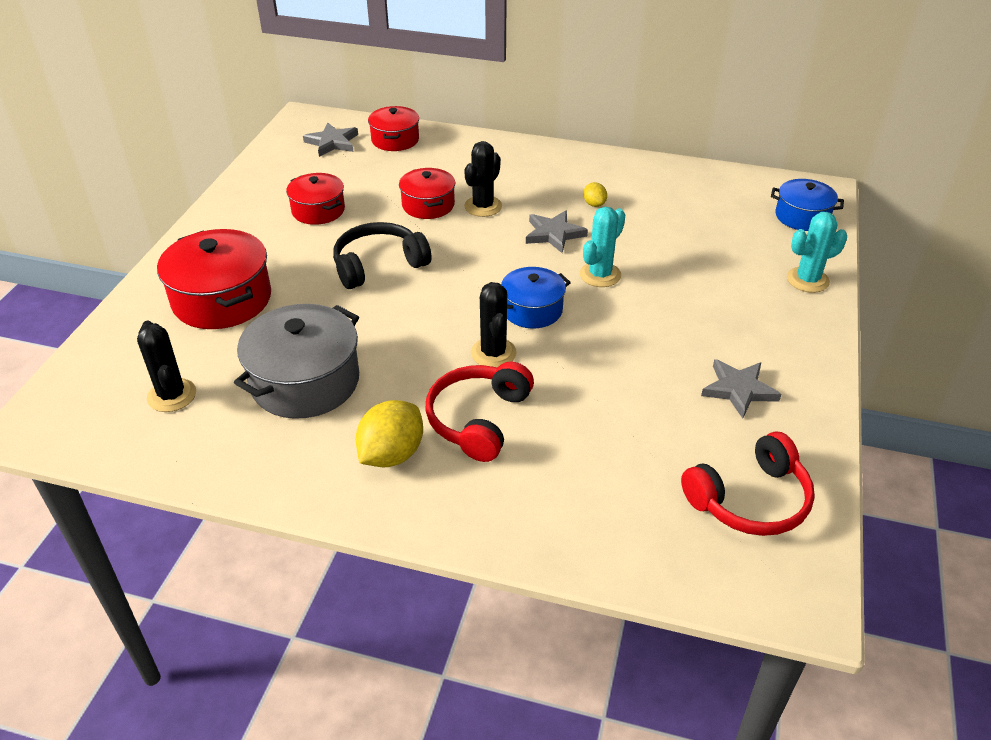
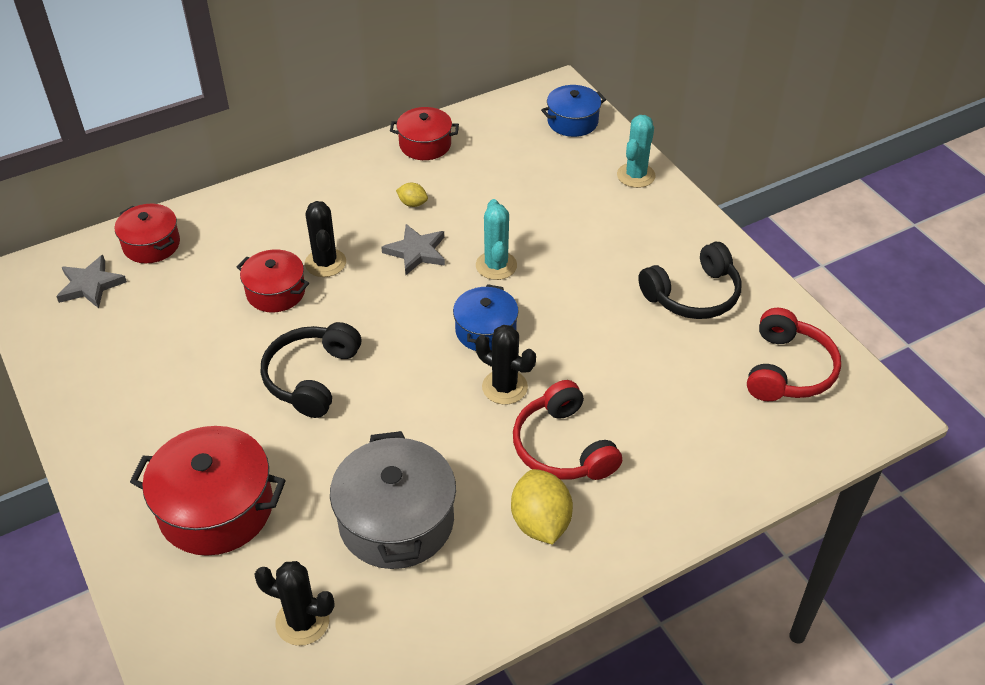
camera: 45 degrees left, 5 degrees up
red pot [286,173,345,225] -> red pot moved to [390,107,459,160]
grey star [701,359,781,419] -> black headphones [638,242,742,319]

